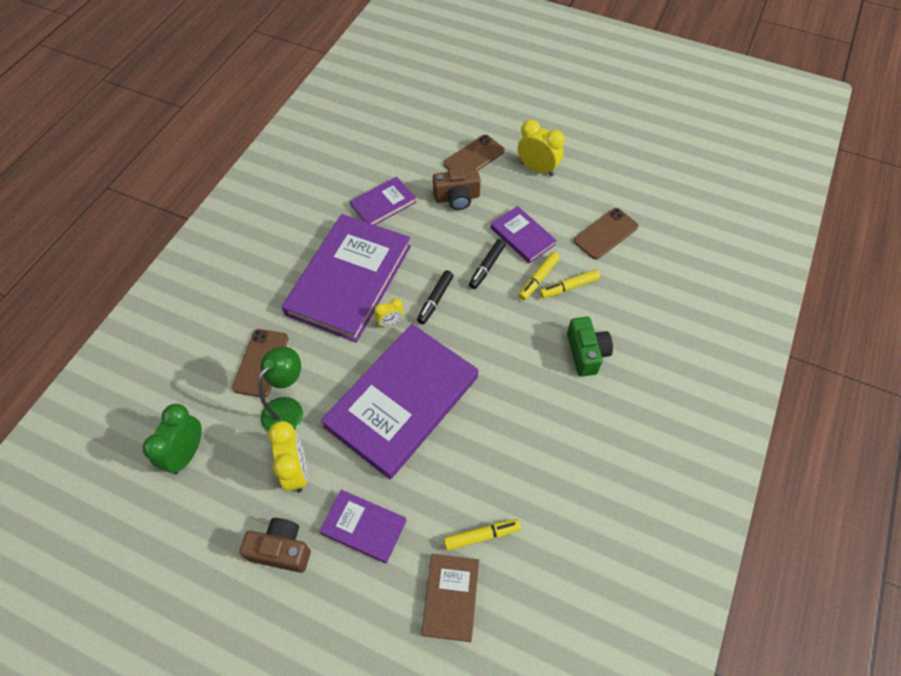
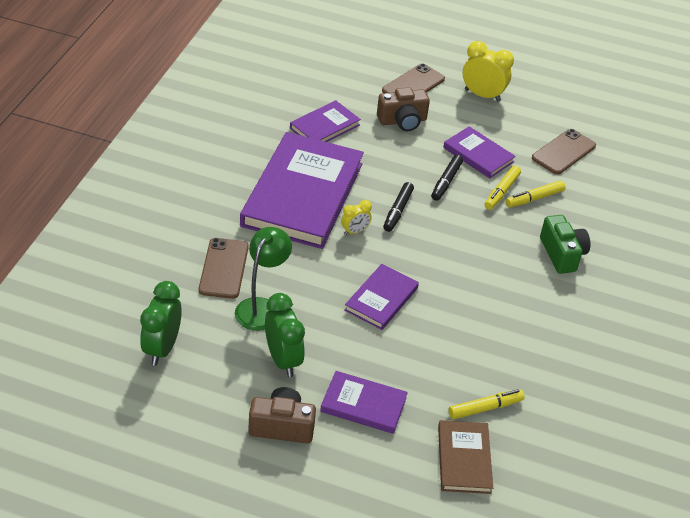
camera: 10 degrees left, 15 degrees down
yellow clock [268,421,308,493] -> green clock [265,293,305,377]
purple book [321,324,478,479] -> purple book [344,264,419,330], size x0.48

